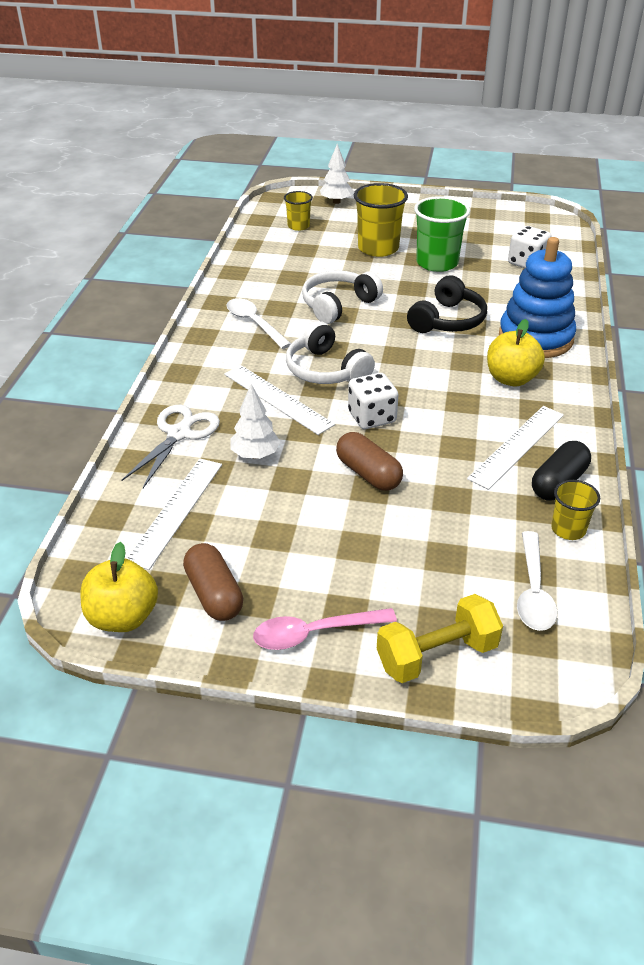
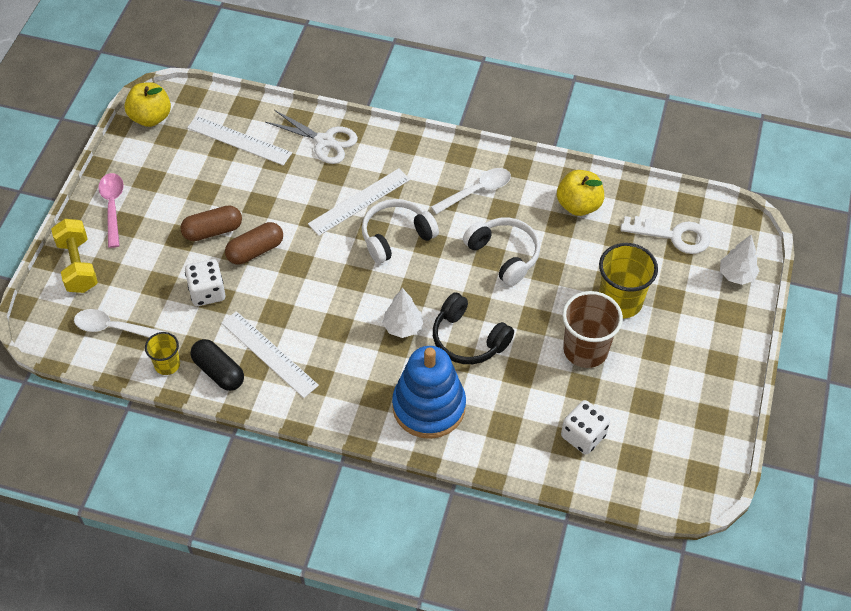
camera: 95 degrees right, 15 degrees up
brown capsule [183,543,243,621] -> brown capsule moved to [180,205,242,241]
white tree [231,384,281,459] -> white tree moved to [383,288,423,338]
yellow cup [284,191,313,231] -> white key [620,216,710,254]
white dice [348,373,398,429] -> white dice moved to [185,259,226,306]
green cup [414,196,470,272] -> brown cup [562,291,623,368]
yellow apple [487,319,545,386] -> yellow apple moved to [557,170,604,216]

